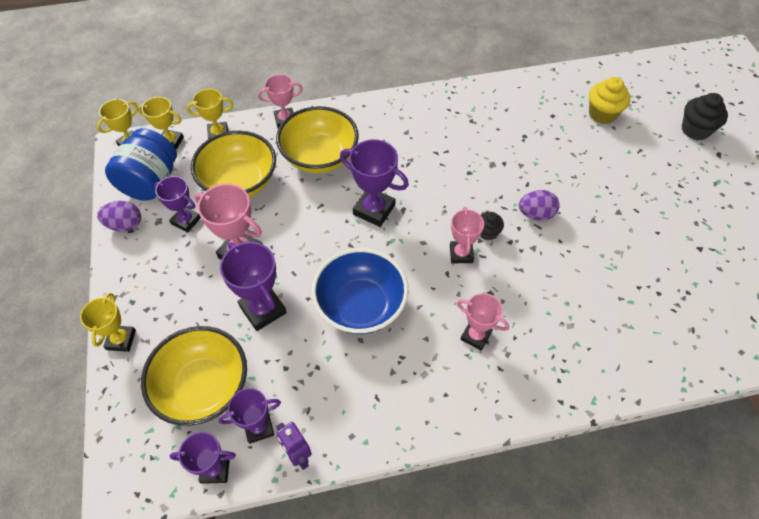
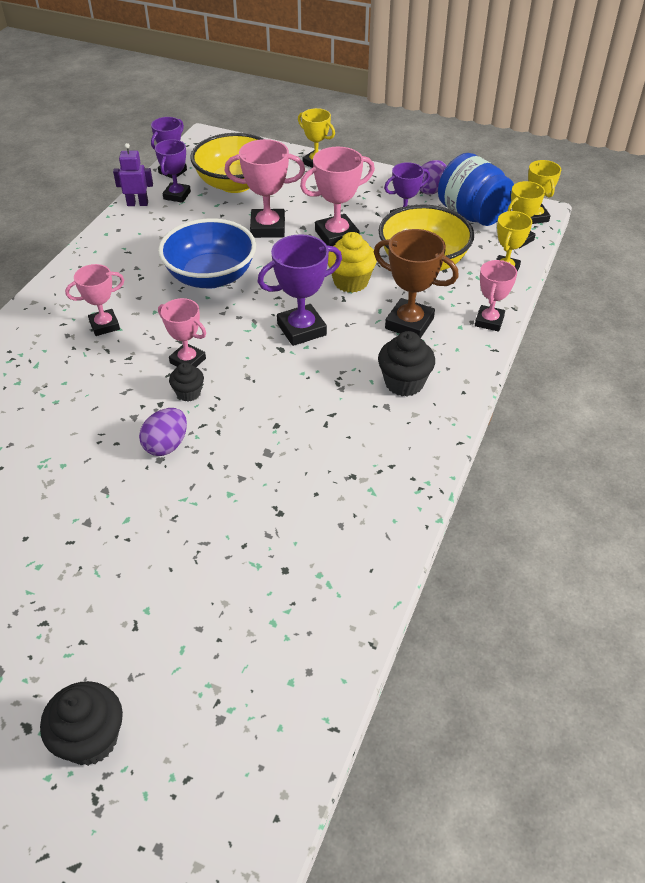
camera: 125 degrees right, 10 degrees down
purple trophy [220,242,287,331] -> pink trophy [225,139,305,238]
yellow bowl [276,106,359,173] -> brown trophy [374,229,459,338]
yellow cupcake [589,77,630,124] -> yellow cupcake moved to [328,232,377,293]
none -> black cupcake [378,331,435,396]

